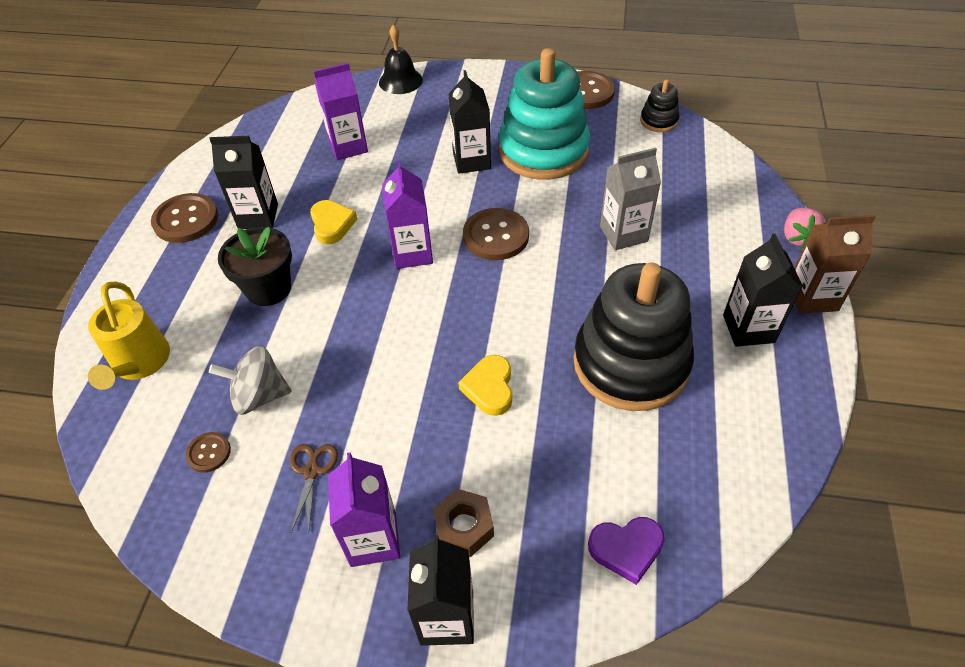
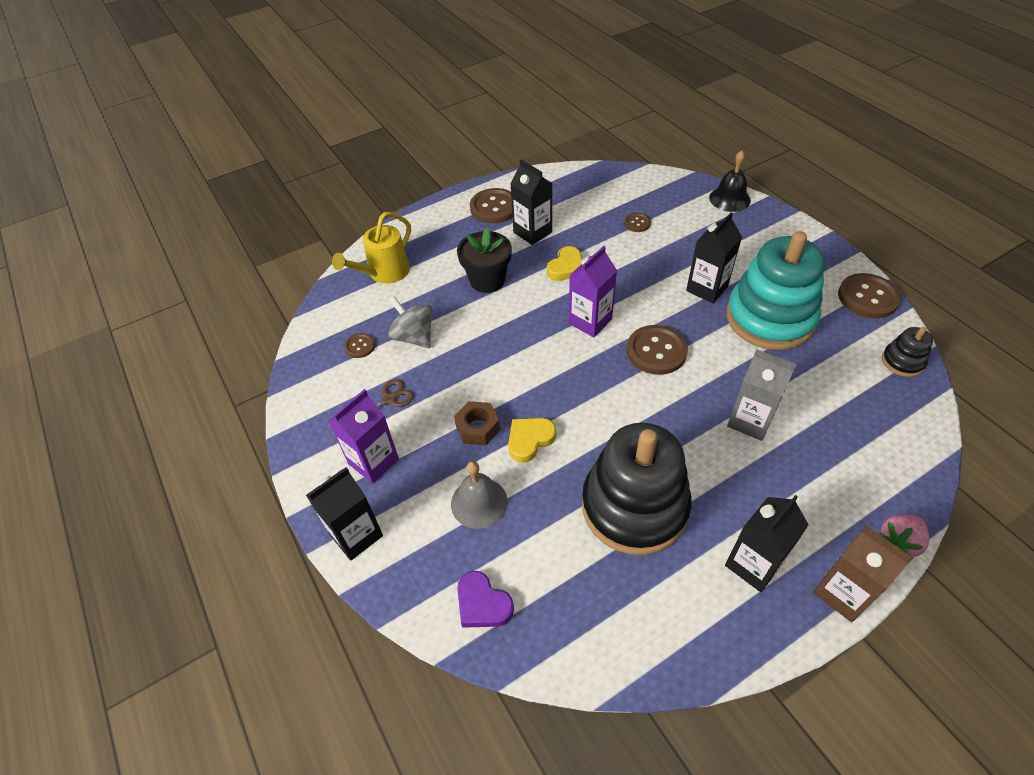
camera: 50 degrees right, 0 degrees up
purple carton [314,63,368,160] -> brown button [624,213,651,232]
brown nut [433,489,494,557] -> brown nut moved to [454,401,500,445]
none -> grey bell [451,461,508,529]

